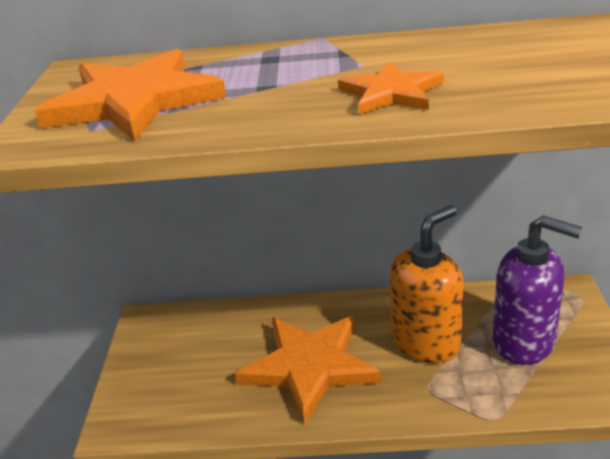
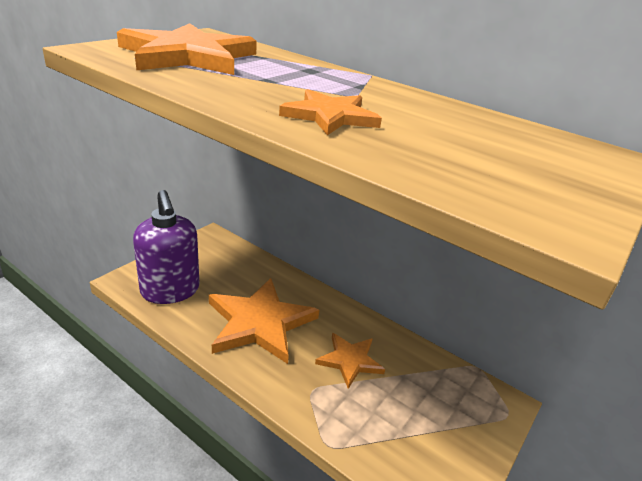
camera: 30 degrees right, 0 degrees up
orange soap dispenser [390,205,463,363] -> orange star [315,333,385,389]
purple soap dispenser [493,215,582,365] -> purple soap dispenser moved to [133,190,200,304]

